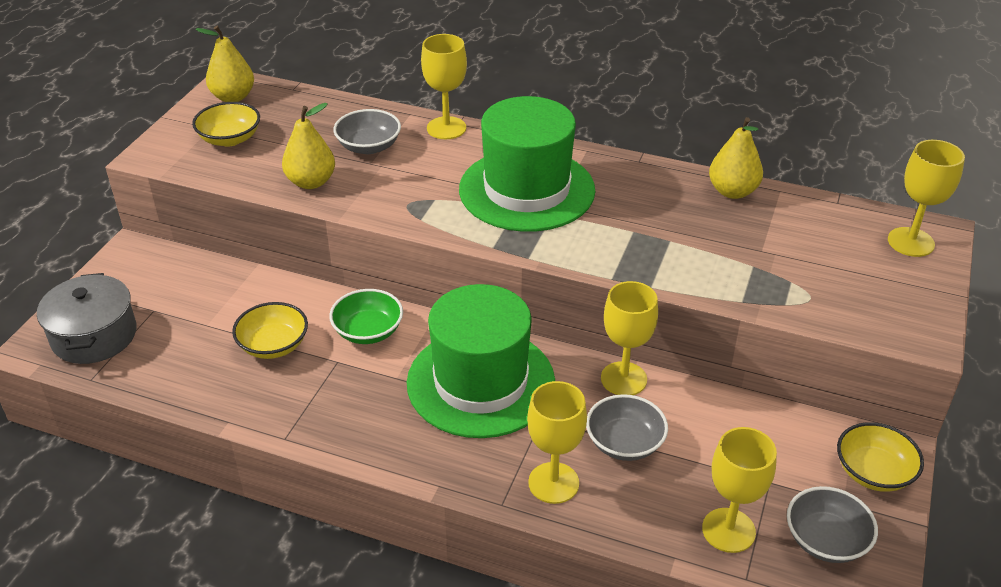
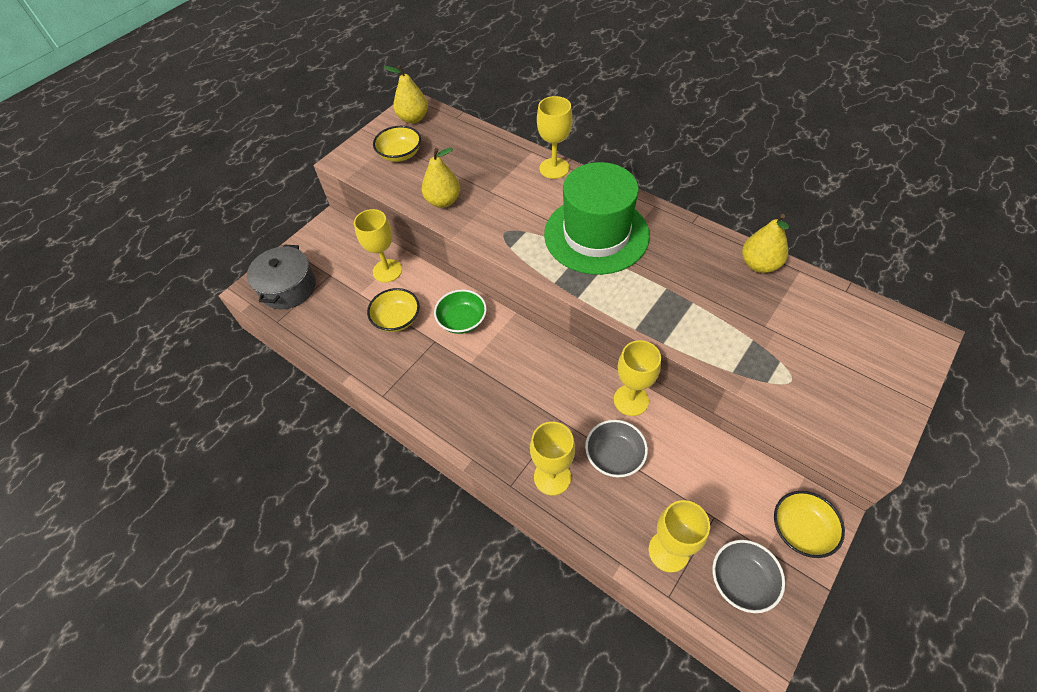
camera: 20 degrees right, 15 degrees up
grey bowl [333,109,401,154] -> none
green hat [407,284,555,438] -> none
yellow goblet [888,140,965,257] -> yellow goblet moved to [354,209,402,283]

